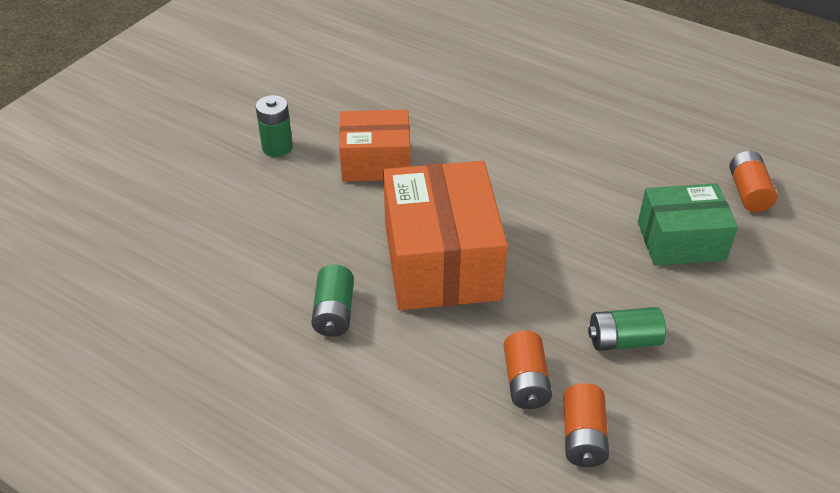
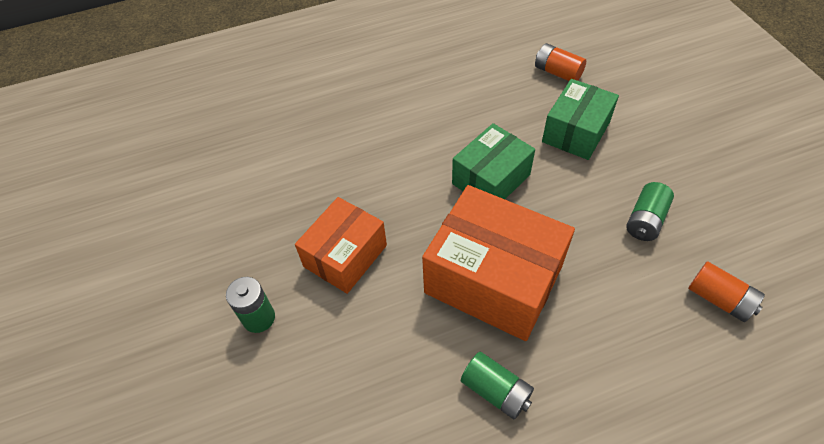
camera: 50 degrees left, 10 degrees up
orange battery [504,331,552,409] -> none
none -> green box [452,123,535,199]

